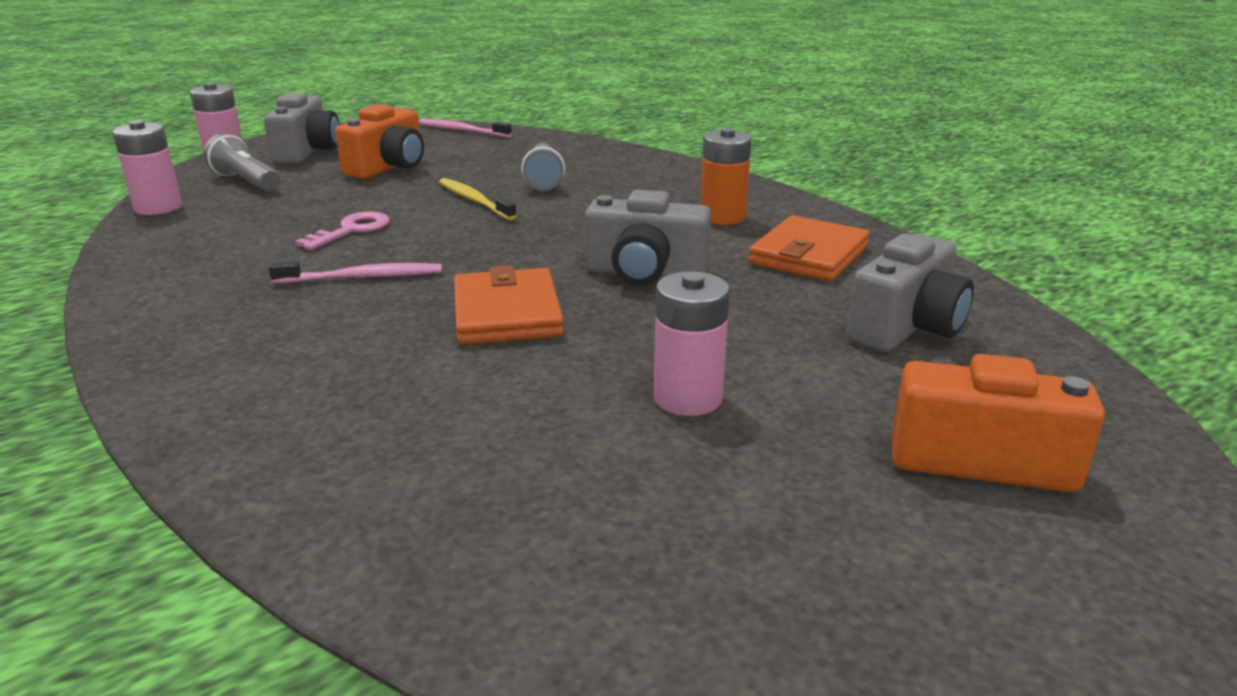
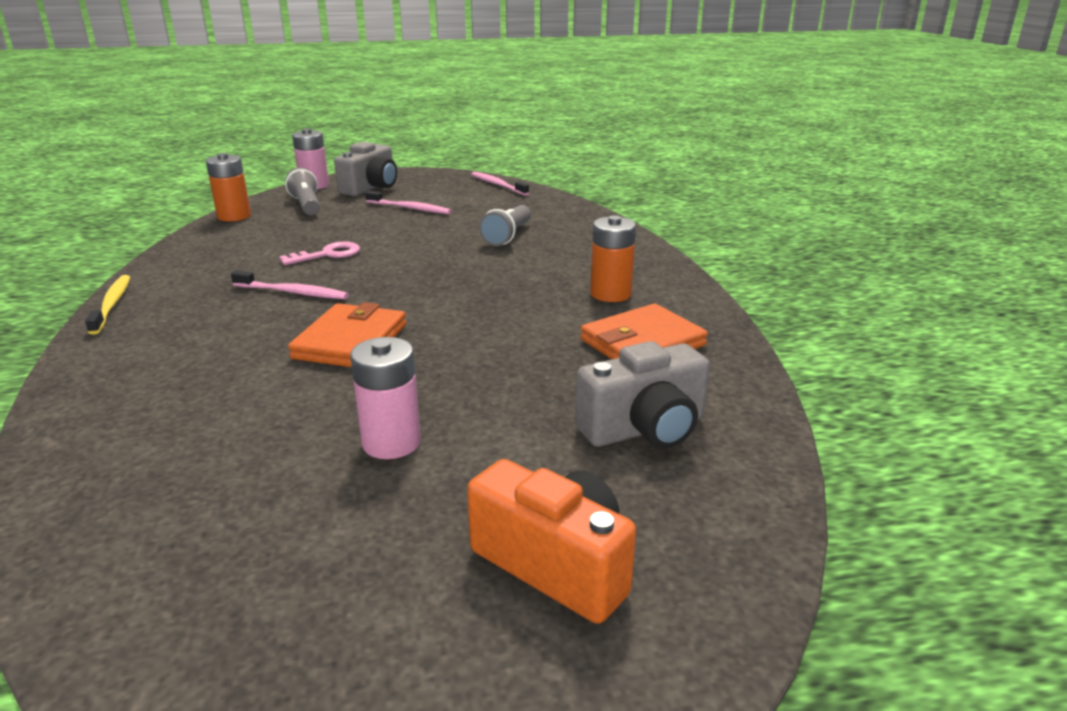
camera: 25 degrees right, 0 degrees up
pink battery [113,120,182,215] -> orange battery [206,153,251,221]
orange camera [335,104,424,179] -> pink toothbrush [365,191,452,214]
yellow toothbrush [439,178,517,220] -> yellow toothbrush moved to [85,275,130,335]
grey camera [585,190,711,285] -> none

